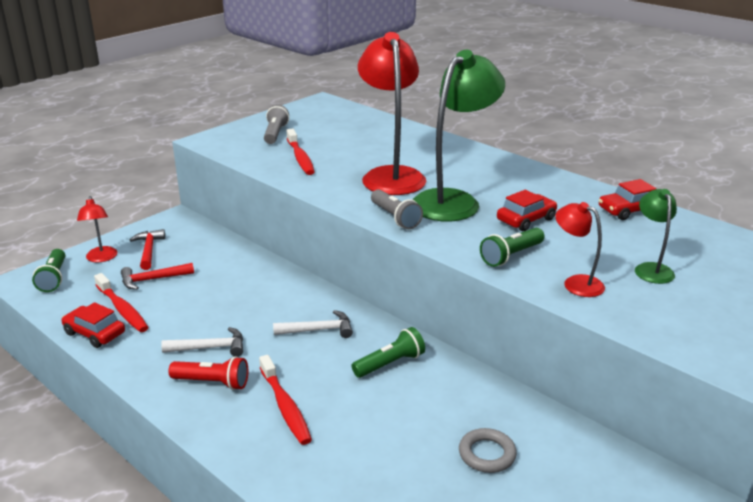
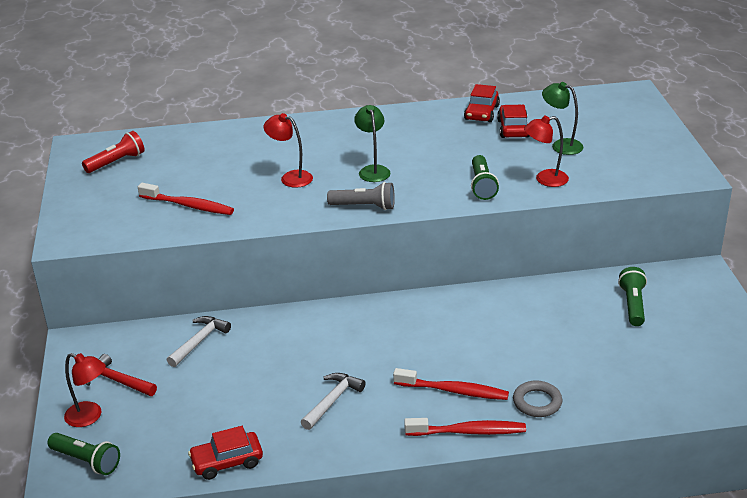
camera: 50 degrees left, 5 degrees up
red toothbrush [94,273,149,332] -> red toothbrush moved to [404,418,526,436]
red hammer [121,263,194,290] -> none
red flashlight [169,356,248,390] -> red flashlight moved to [82,131,144,173]
grey flashlight [264,104,289,144] -> none
white hammer [273,310,353,338] -> white hammer moved to [167,316,231,367]
green flashlight [352,327,425,378] -> green flashlight moved to [618,267,647,326]
red lamp [358,32,426,195] -> red lamp [264,113,313,188], size x0.49
green lamp [413,50,505,222] -> green lamp [354,105,391,182], size x0.49
grey ring [459,428,517,473] -> grey ring moved to [513,381,562,417]
red car [497,190,557,231] -> red car moved to [497,105,529,138]

